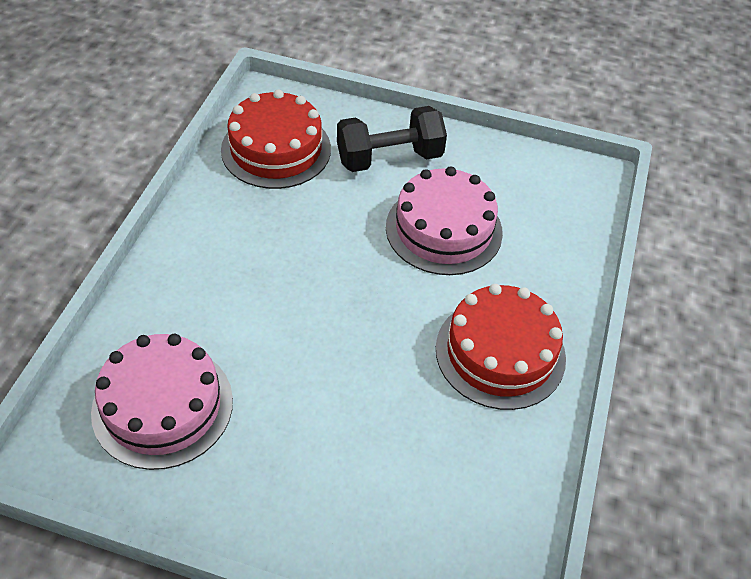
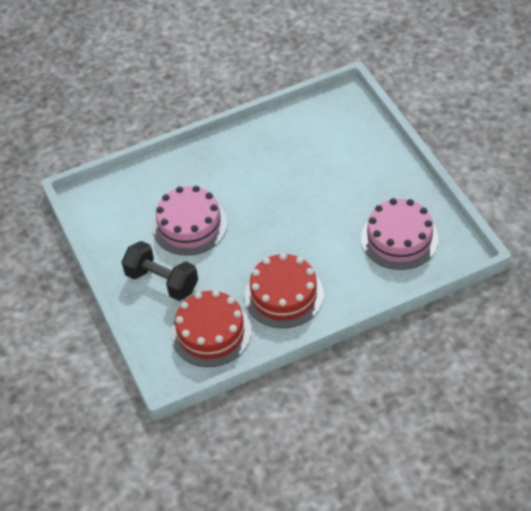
camera: 125 degrees left, 0 degrees up
red cake [436,284,566,410] -> red cake moved to [245,253,324,328]

